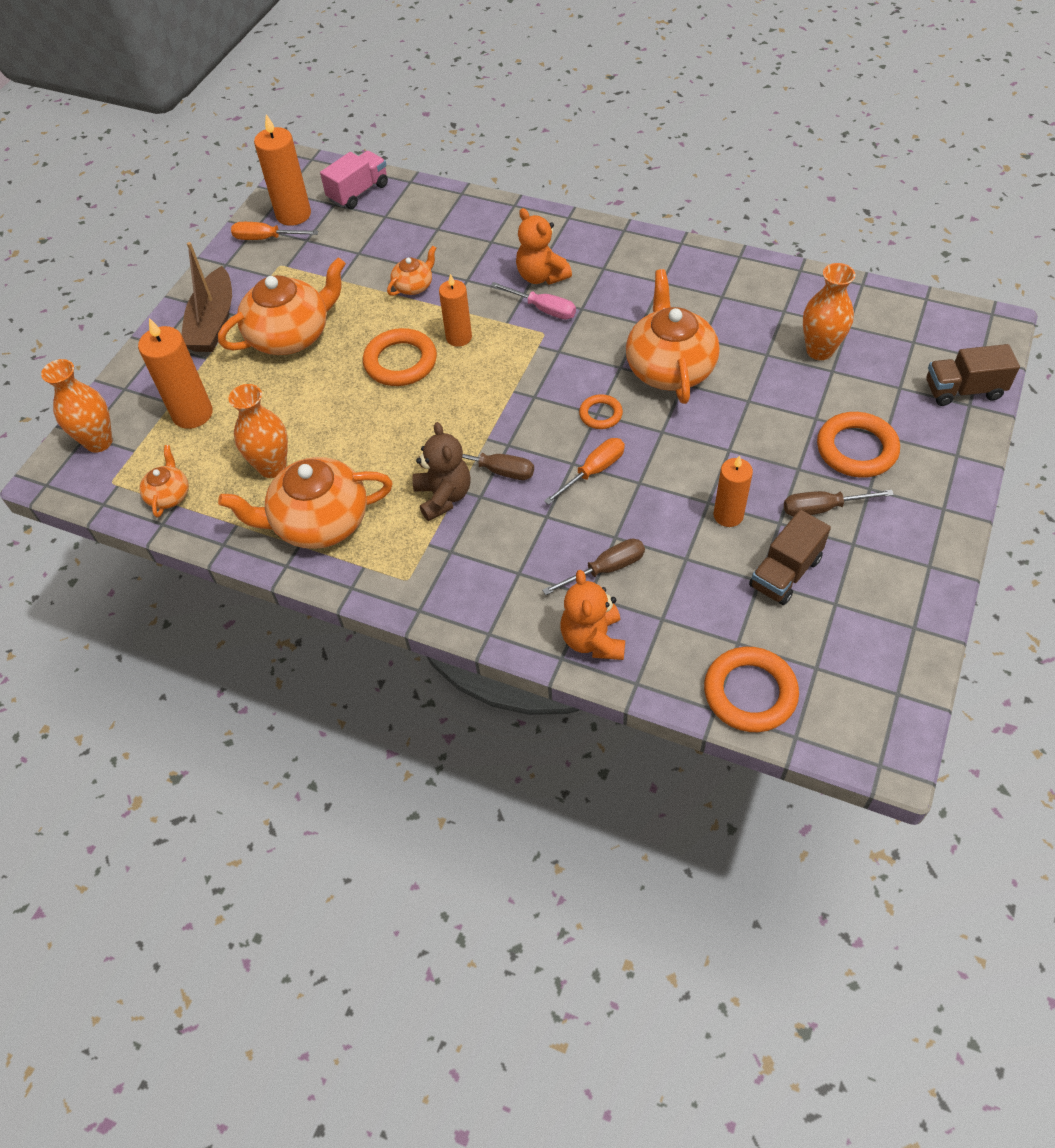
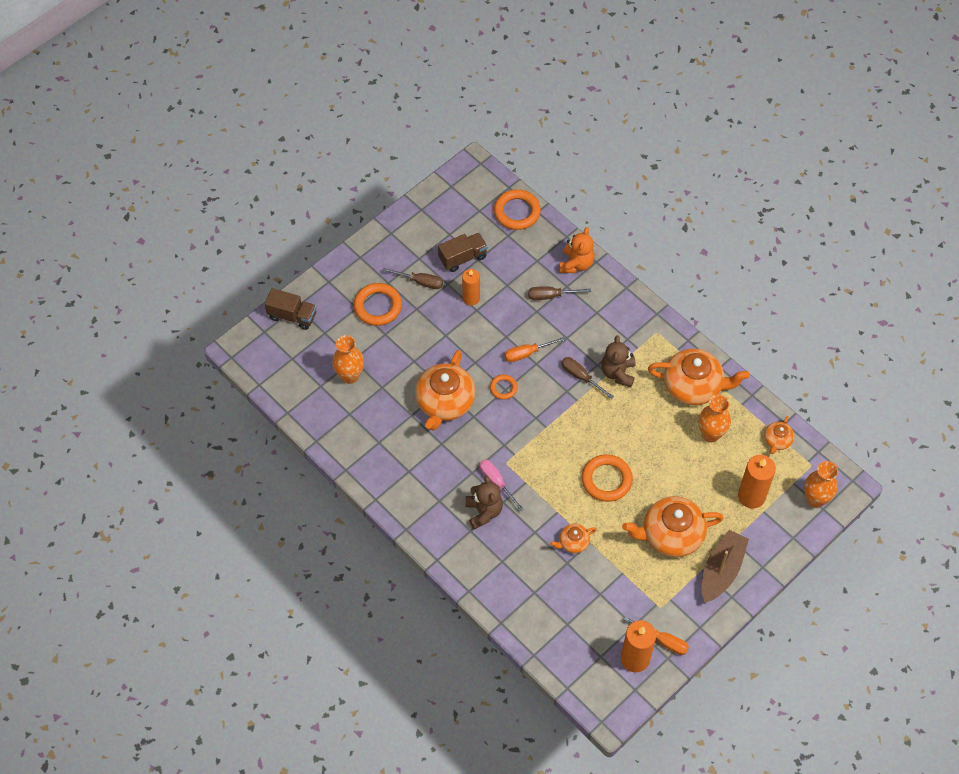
camera: 160 degrees left, 5 degrees up
pink truck [320,151,388,209] -> none
orange candle [439,274,472,347] -> none
orange teddy bear [516,208,572,285] -> brown teddy bear [466,475,503,530]

